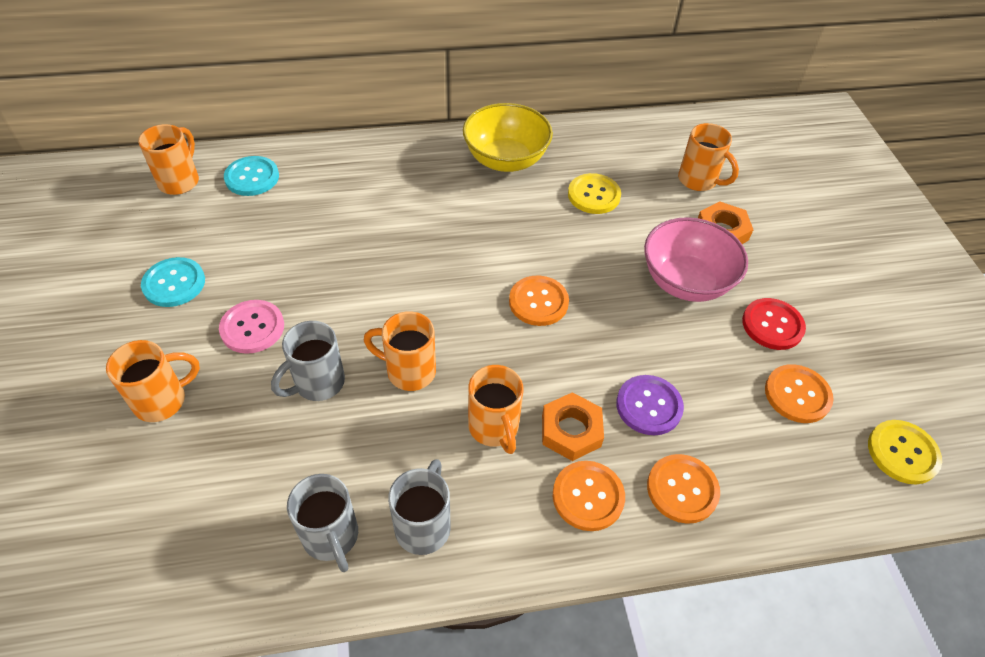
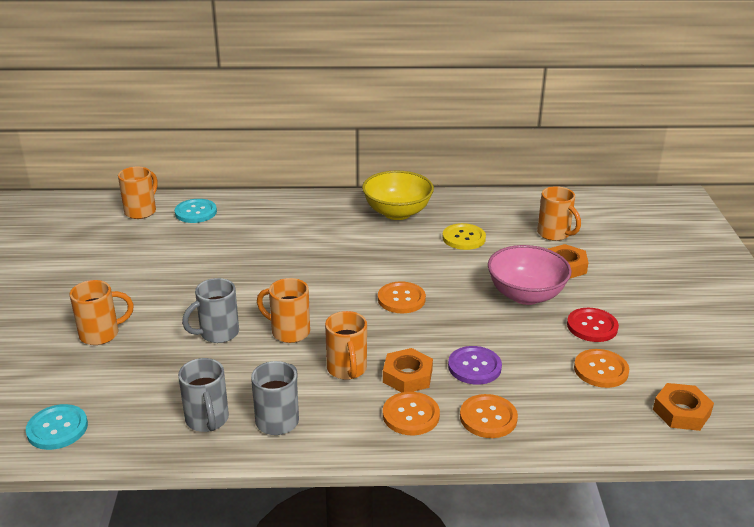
camera: 10 degrees right, 20 degrees down
turquoise button [141,257,205,307] -> turquoise button moved to [26,404,88,450]
pink button [219,300,284,354] -> none
yellow button [868,420,942,484] -> orange nut [653,383,714,431]

